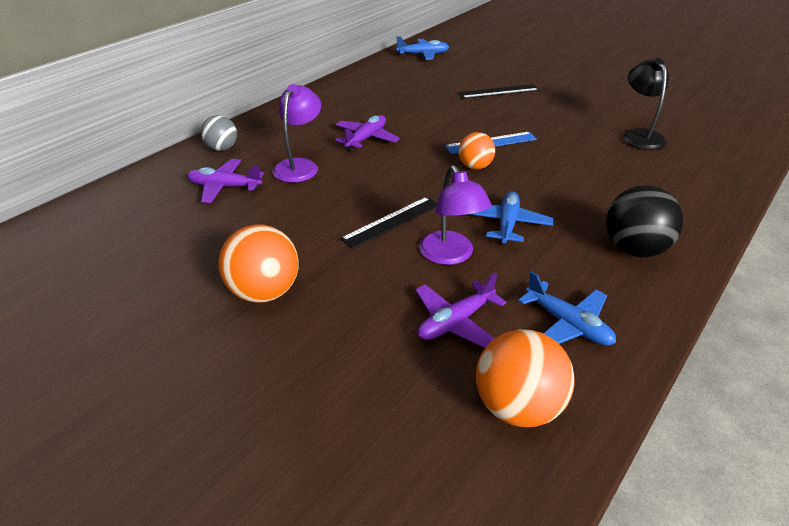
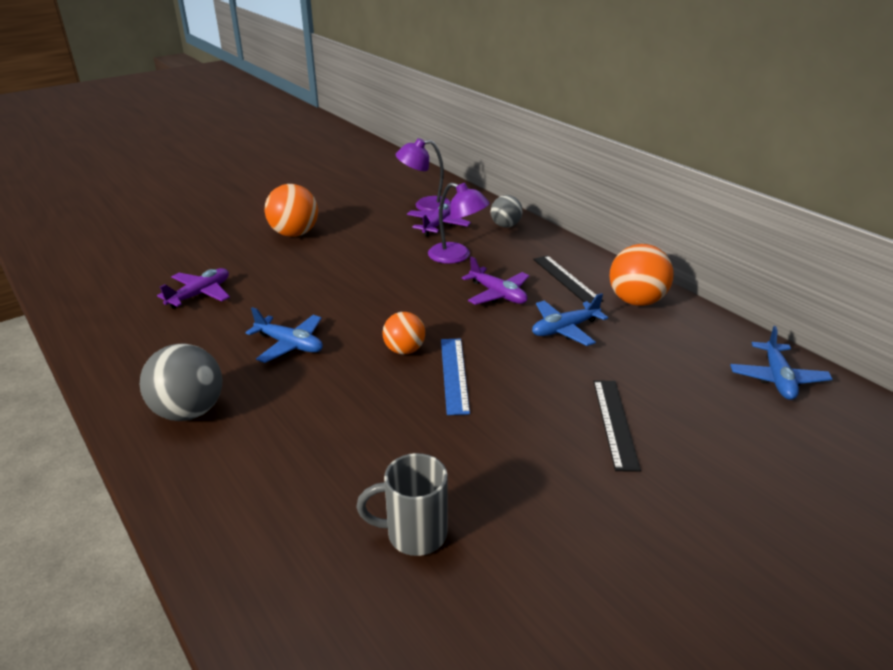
camera: 105 degrees right, 5 degrees down
black ruler [340,197,437,249] -> black ruler moved to [533,255,603,304]
purple plane [416,272,506,348] -> purple plane turned 60 degrees clockwise [157,268,230,309]
purple lamp [419,165,492,265] -> purple lamp moved to [396,138,451,212]
orange ball [476,329,575,427] -> orange ball moved to [610,244,673,306]
blue plane [518,271,616,346] -> blue plane moved to [532,293,608,346]
black ball [606,185,683,257] -> grey ball [140,344,222,421]
black lamp [623,58,669,150] -> grey mug [356,453,448,556]

